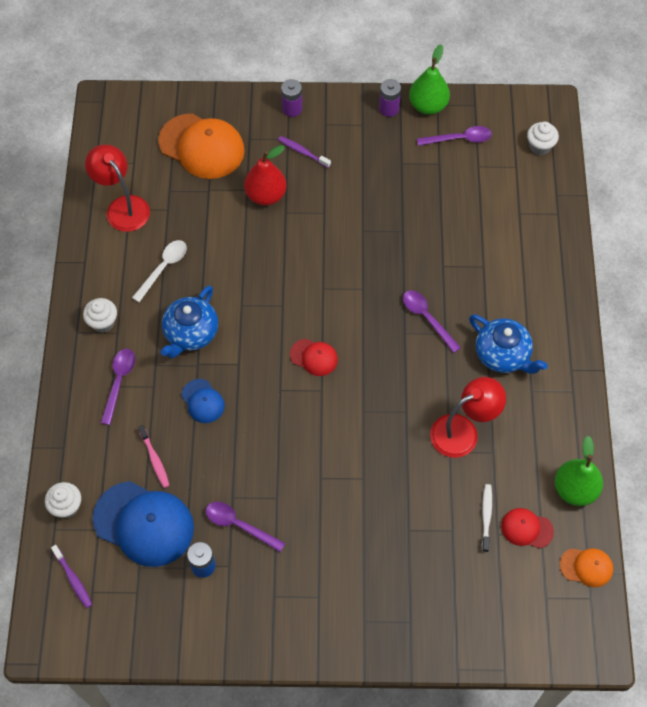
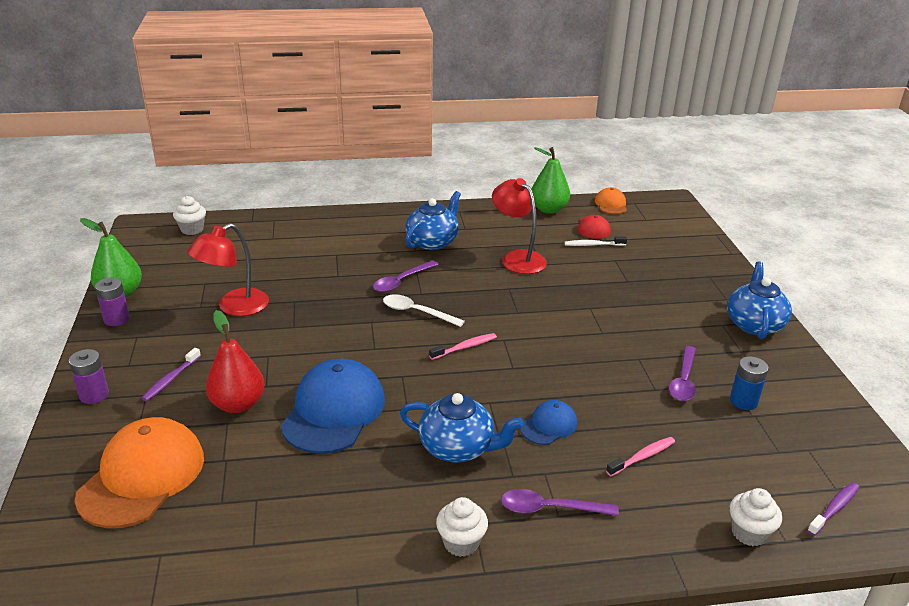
camera: 100 degrees left, 30 degrees down
red lamp [85,144,150,232] -> red lamp moved to [187,223,269,316]
blue cap [92,481,194,567] -> blue cap moved to [280,359,385,454]
white spoon [132,240,187,302] -> white spoon moved to [383,294,465,327]
red cap [290,339,338,376] -> pink toothbrush [429,333,497,360]
purple spoon [417,126,492,146] -> none
none -> blue teapot [727,261,792,339]

